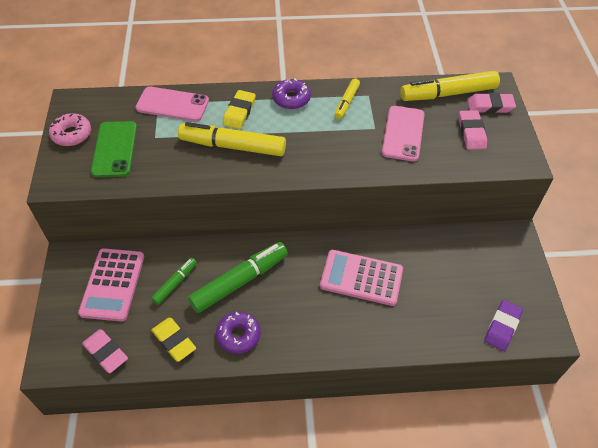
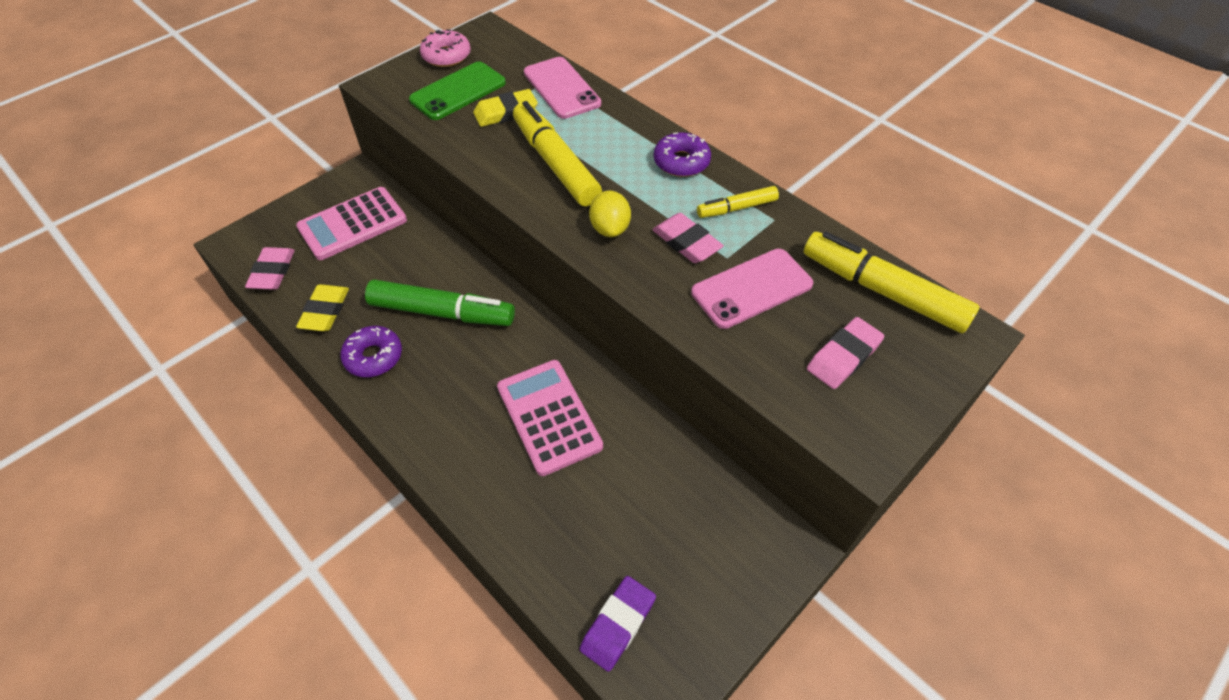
camera: 50 degrees right, 0 degrees up
green marker [151,258,197,305] -> none
yellow eraser [223,90,256,129] -> yellow eraser moved to [473,89,538,127]
pink eraser [467,93,516,113] -> pink eraser moved to [652,213,724,263]
purple eraser [484,300,523,351] -> purple eraser turned 45 degrees counterclockwise [579,576,656,672]
none -> yellow lemon [589,191,631,237]

